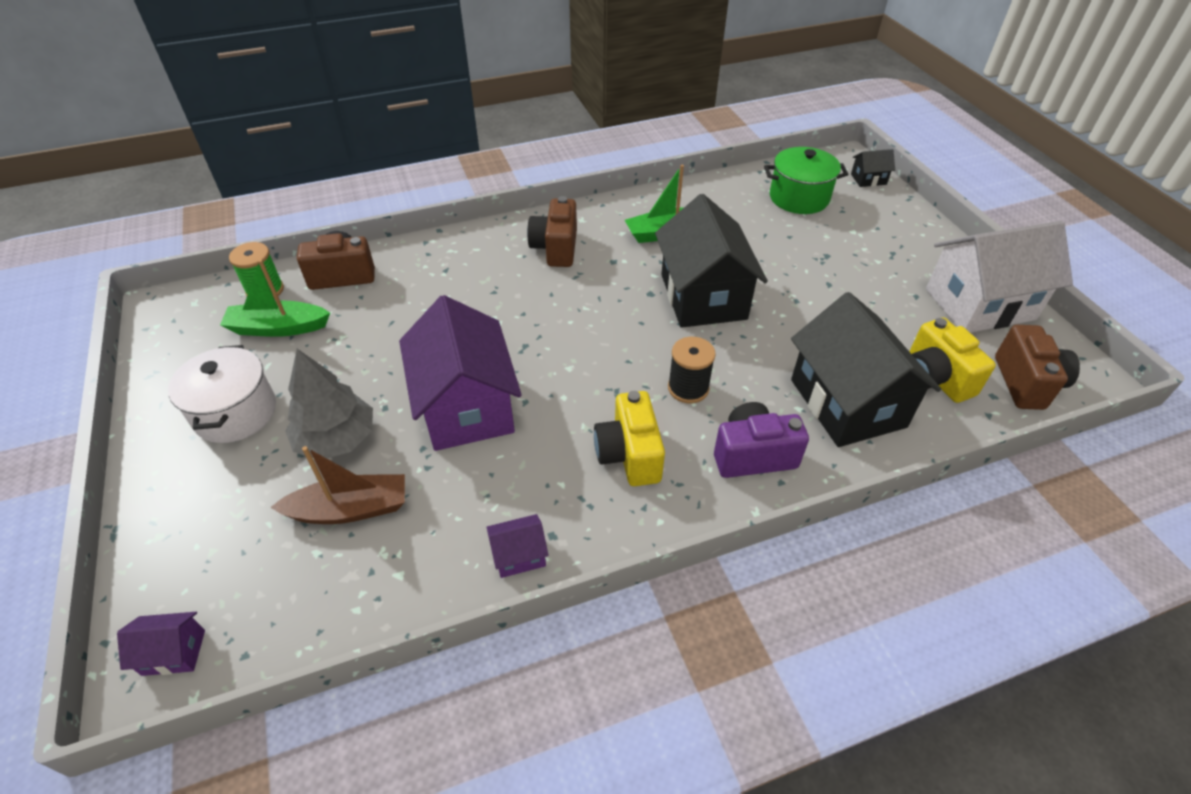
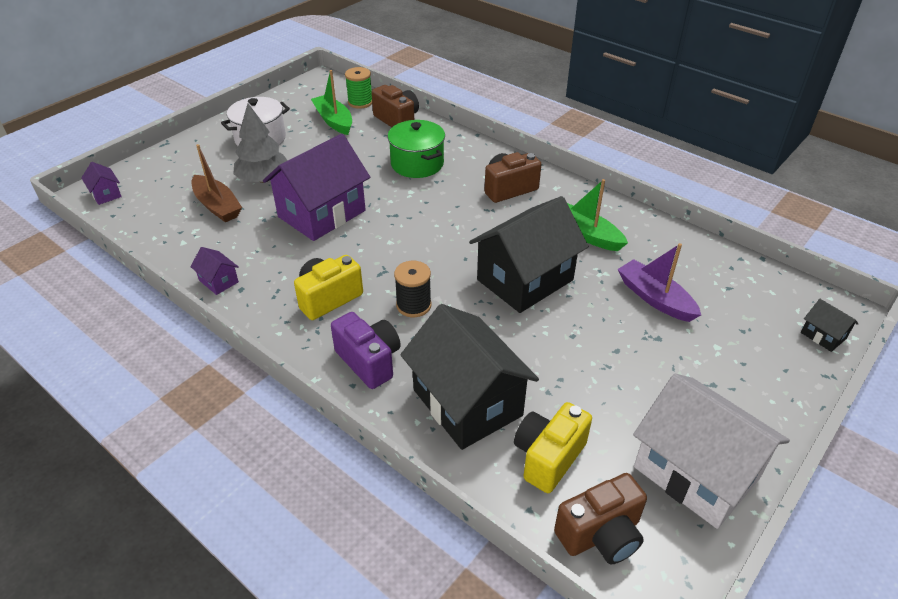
camera: 60 degrees right, 5 degrees down
green pot [764,147,848,214] -> green pot moved to [388,120,445,178]
black house [791,292,941,447] -> black house turned 75 degrees counterclockwise [400,304,539,450]
none -> purple boat [617,243,701,322]

